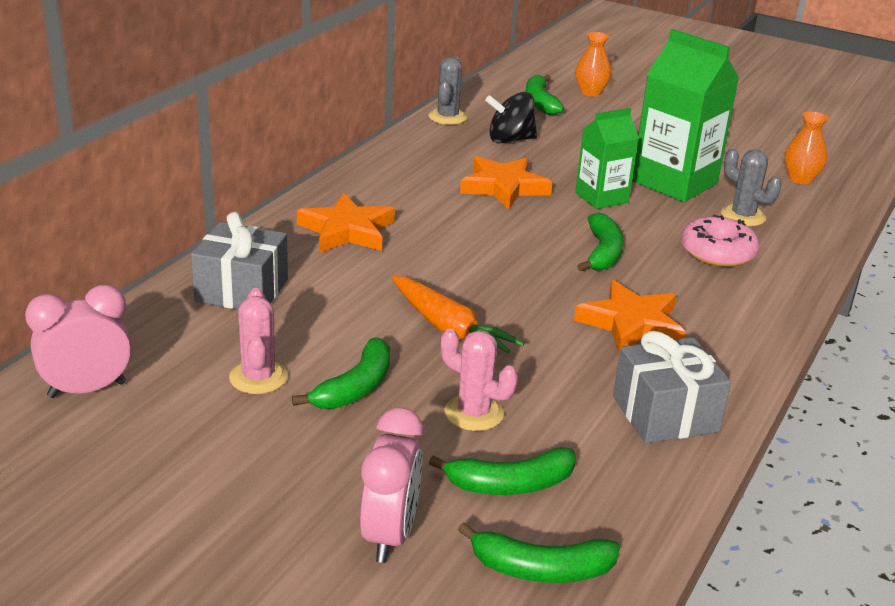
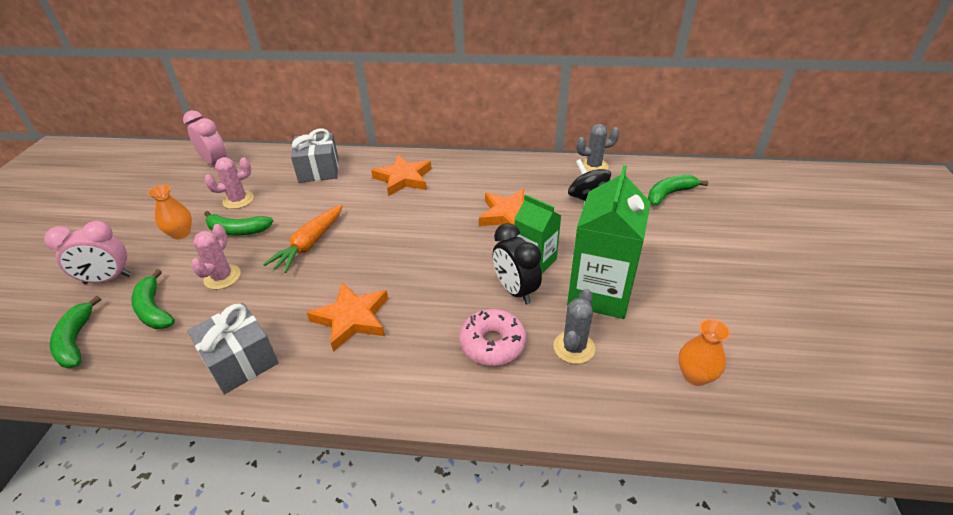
camera: 70 degrees right, 10 degrees up
orange vase [575,32,611,97] -> orange vase moved to [148,185,192,239]
green banana [577,212,624,271] -> none
none -> black clock [493,223,542,304]

